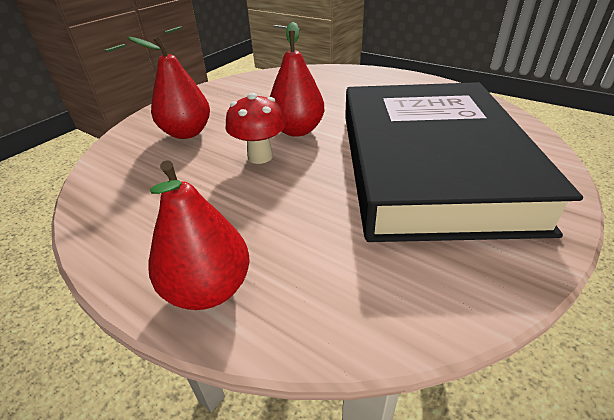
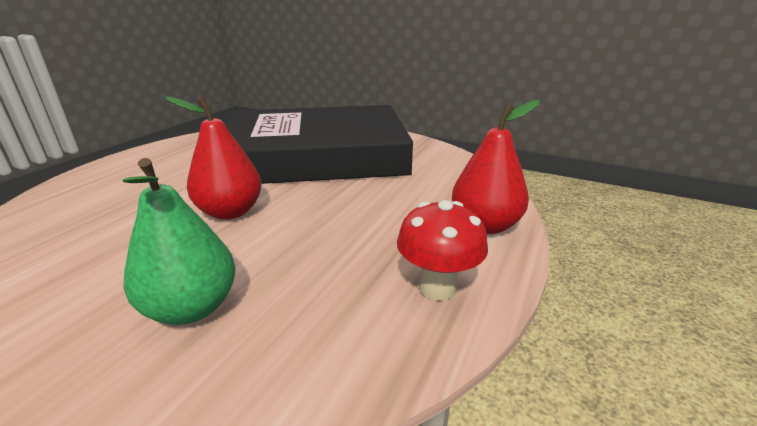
camera: 100 degrees left, 10 degrees down
red pear [128,36,210,139] -> green pear [123,158,236,325]
red mushroom [225,93,286,164] -> red mushroom moved to [397,200,488,300]

